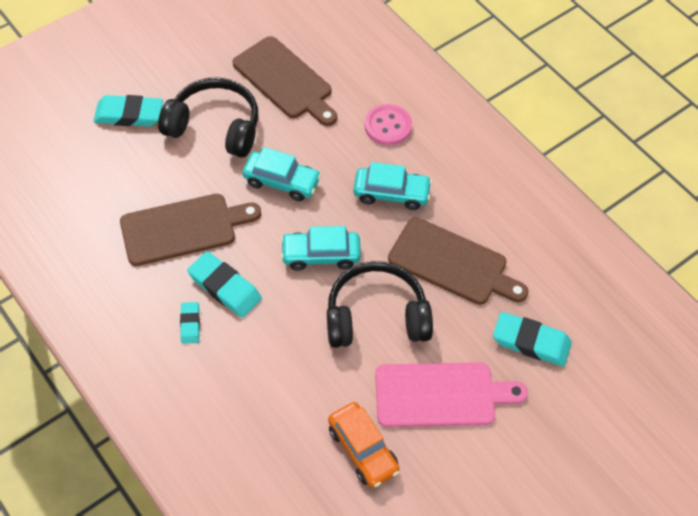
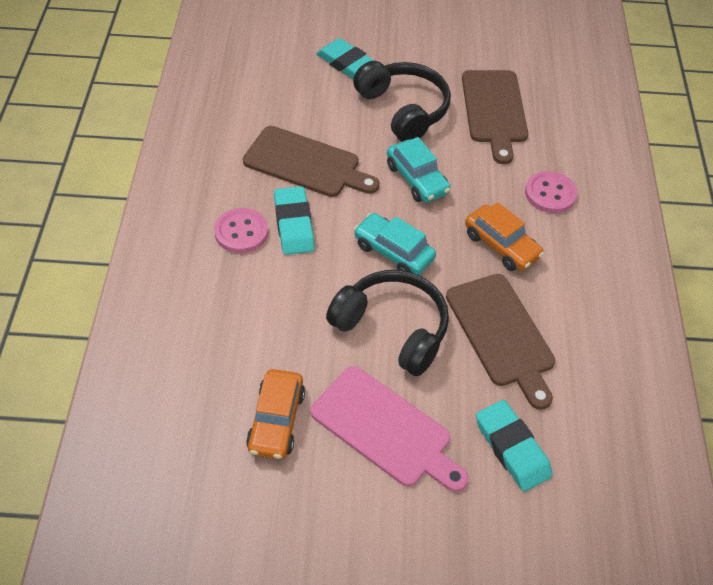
camera: 40 degrees right, 5 degrees down
turquoise eraser [180,302,200,344] -> pink button [214,208,268,253]
turquoise car [353,162,432,210] -> orange car [465,202,544,271]

